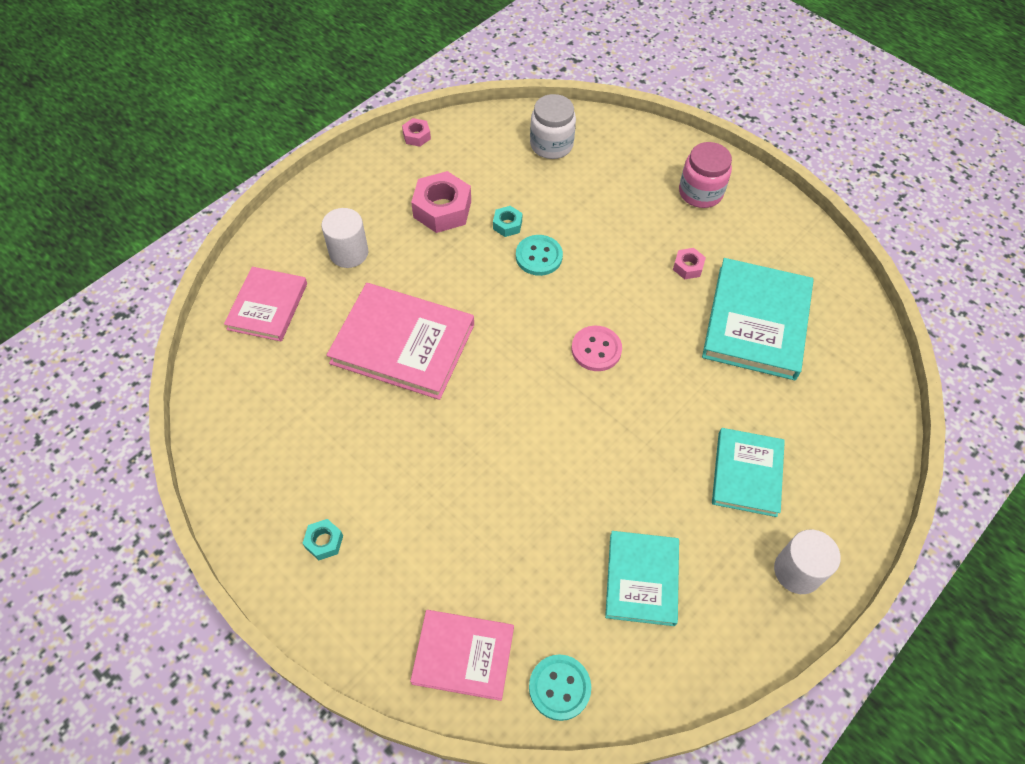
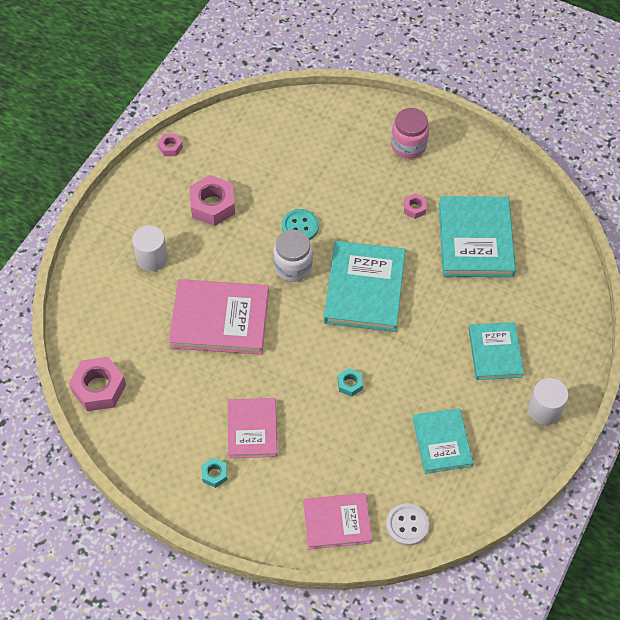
camera: 15 degrees left, 0 degrees up
pink book [224,267,307,341] -> pink book moved to [228,398,277,458]
turquoise nut [493,206,523,237] -> turquoise nut moved to [338,368,363,397]
turquoise button [529,654,591,721] -> white button [386,503,429,546]
white jar [530,94,576,159] -> white jar moved to [273,230,313,282]
pink button [572,326,622,371] -> turquoise book [324,241,406,332]
none -> pink nut [69,357,126,411]

